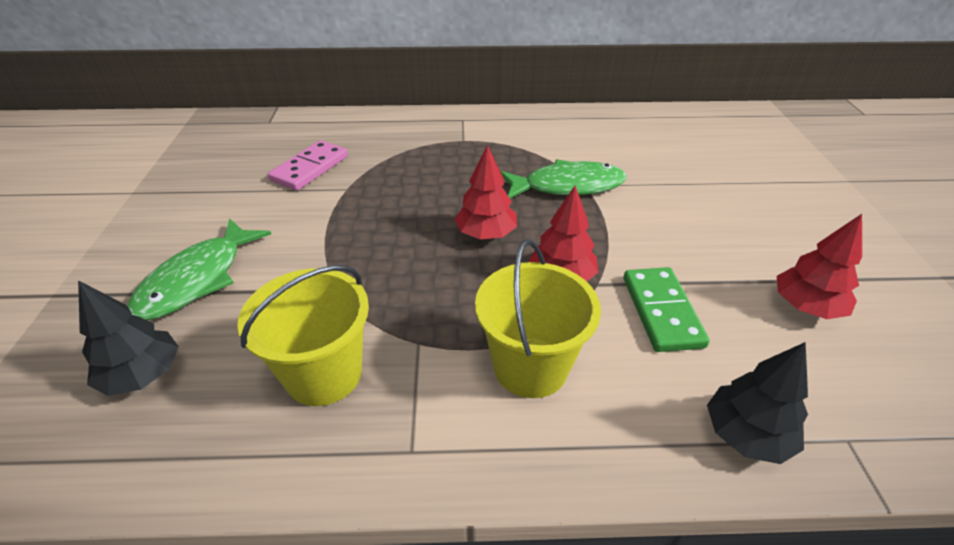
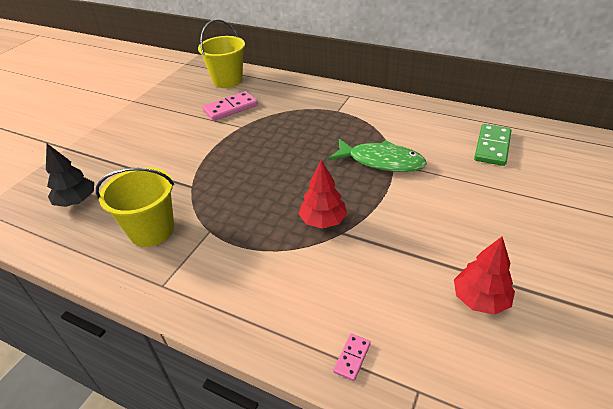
camera: 30 degrees right, 0 degrees up
green fish [128,218,271,320] -> none
red tree [454,145,517,240] -> none
yellow bucket [475,239,601,398] -> yellow bucket moved to [198,19,245,88]
green domino [624,267,710,352] -> green domino moved to [474,124,511,166]
black tree [707,342,808,464] -> pink domino [333,334,371,381]

